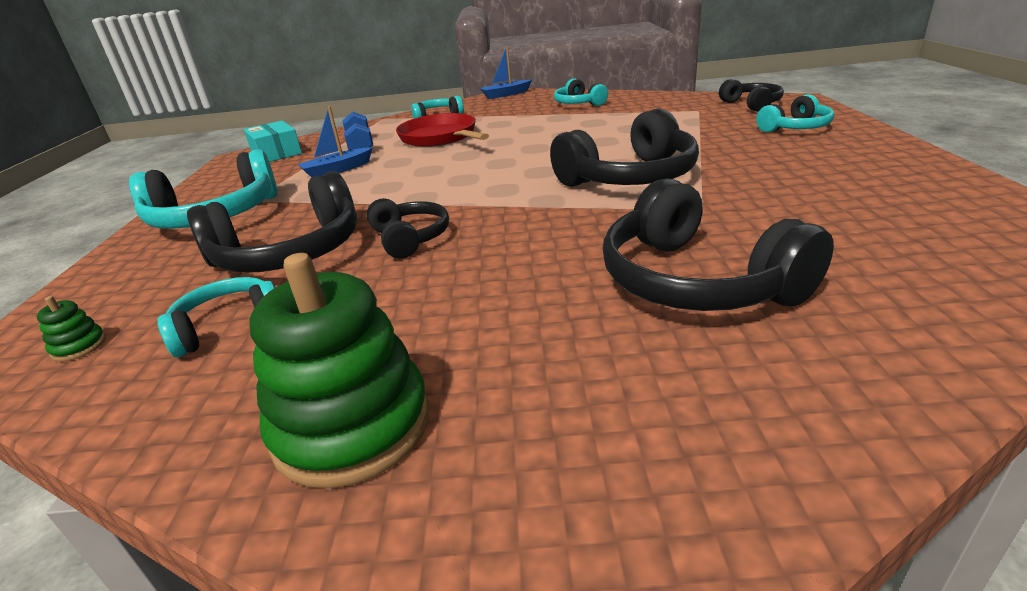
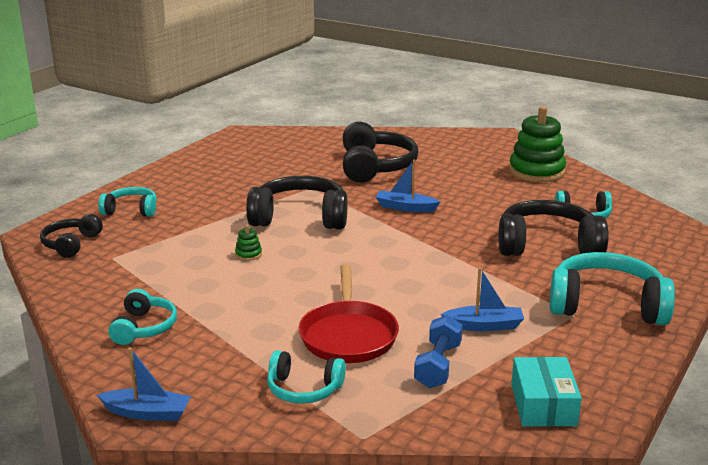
camera: 150 degrees left, 5 degrees down
green stacking toy [37,296,106,361] -> green stacking toy moved to [235,225,262,261]
black headphones [366,198,449,259] -> none
none -> blue boat [376,160,440,212]

